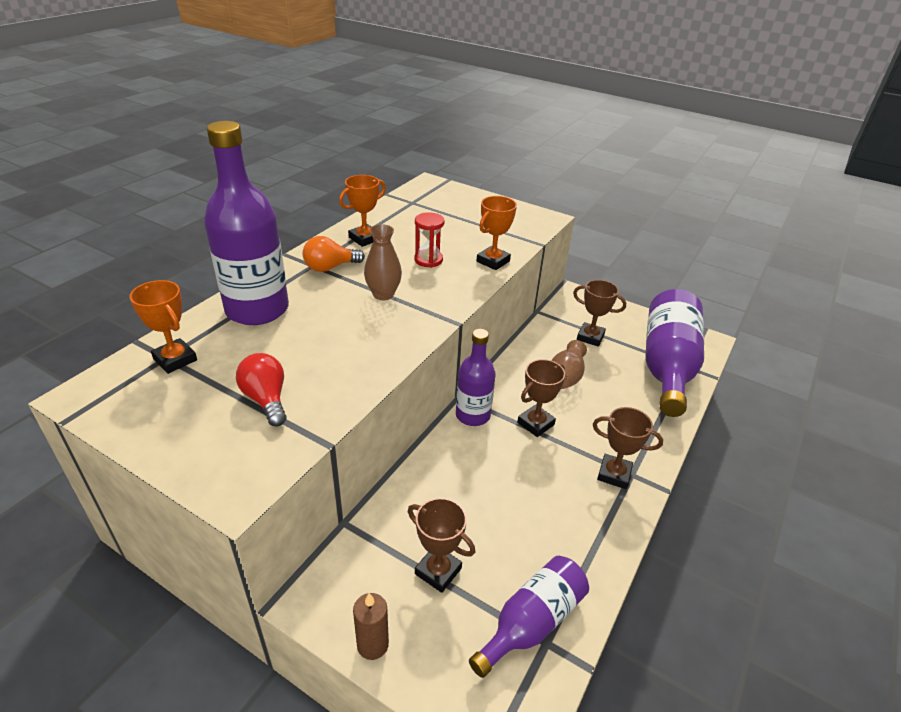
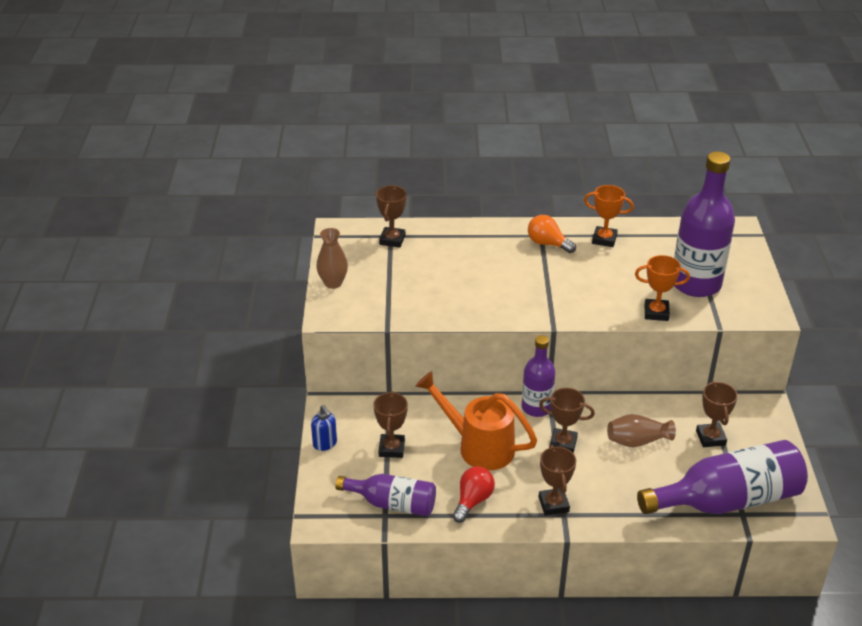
camera: 60 degrees right, 0 degrees up
orange trophy [129,280,197,374] -> brown trophy [376,185,407,247]
purple bottle [204,121,289,325] -> purple bottle moved to [674,151,735,297]
red light bulb [236,353,287,426] -> red light bulb moved to [453,466,495,523]
brown candle [353,593,389,660] -> blue soap dispenser [311,405,337,451]
brown vase [364,224,402,300] -> brown vase moved to [316,228,348,289]
red hourglass [414,212,445,268] -> none
none -> orange watering can [415,371,537,470]

